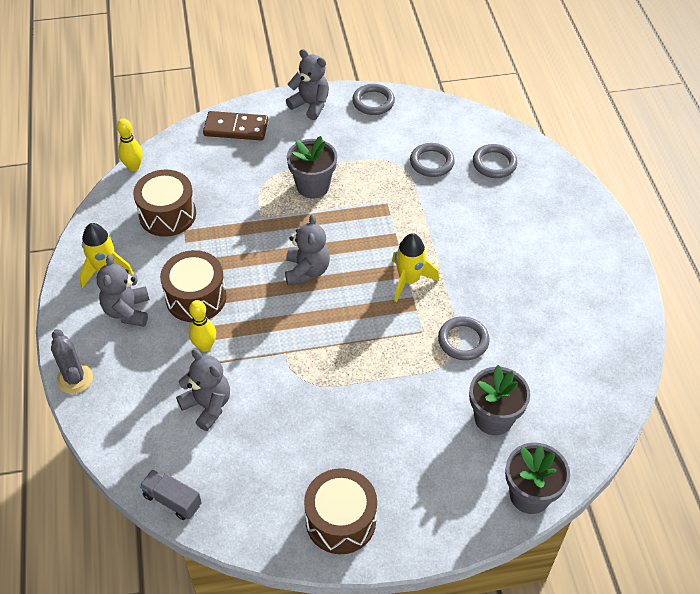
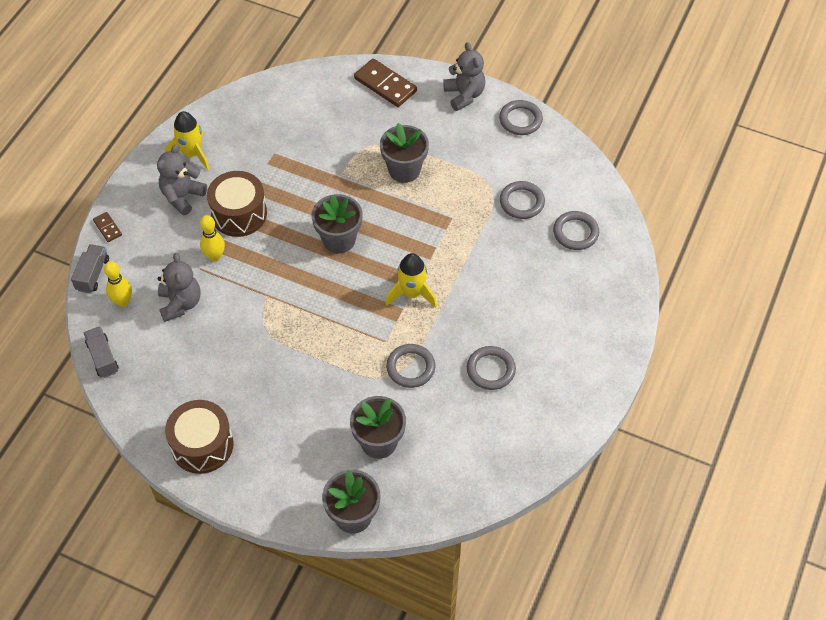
camera: 35 degrees right, 5 degrees up
grey cactus [51,329,93,394] -> brown domino [93,212,122,242]
yellow bowling pin [117,118,143,171] -> yellow bowling pin moved to [104,261,132,307]
brown drum [133,170,196,237] -> none
grey teddy bear [285,214,330,285] -> grey flower pot [312,194,362,253]
none -> grey truck [71,244,109,293]
none -> grey ring [467,346,516,390]

